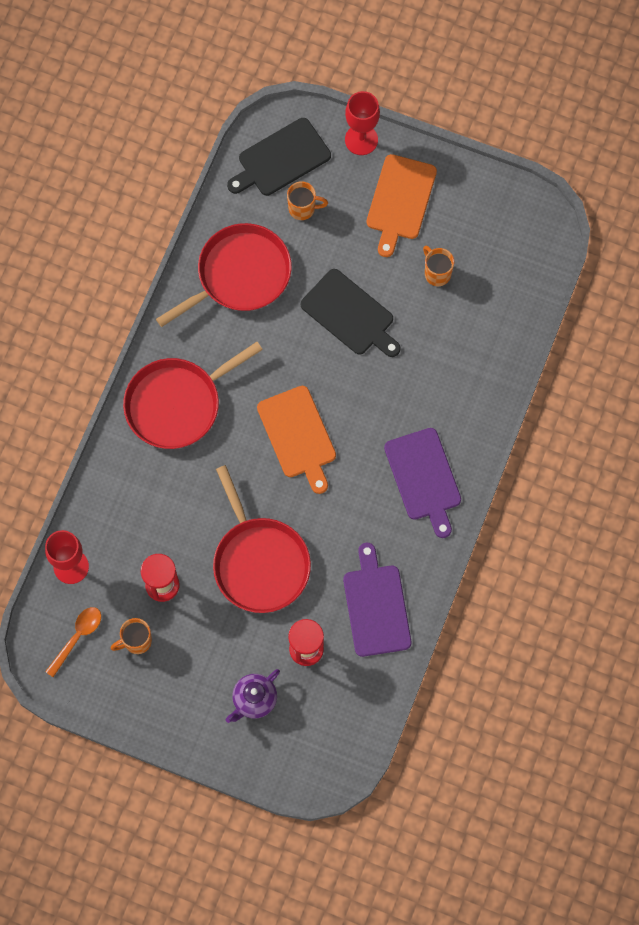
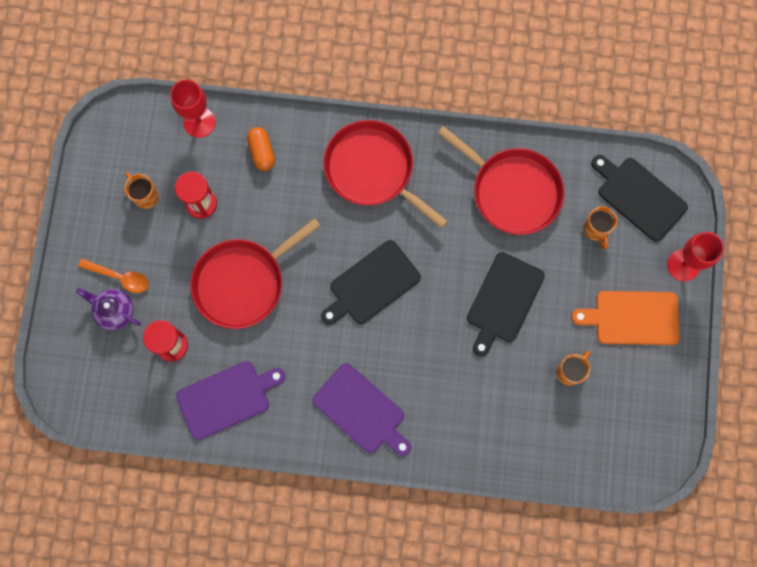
camera: 75 degrees right, 5 degrees up
orange spoon [45,607,101,677] -> orange spoon moved to [78,259,149,293]
orange cutting board [257,386,336,494] -> black cutting board [321,240,421,325]
purple cutting board [384,428,461,538] -> purple cutting board turned 105 degrees counterclockwise [312,363,411,456]
none -> orange capsule [247,127,275,171]

